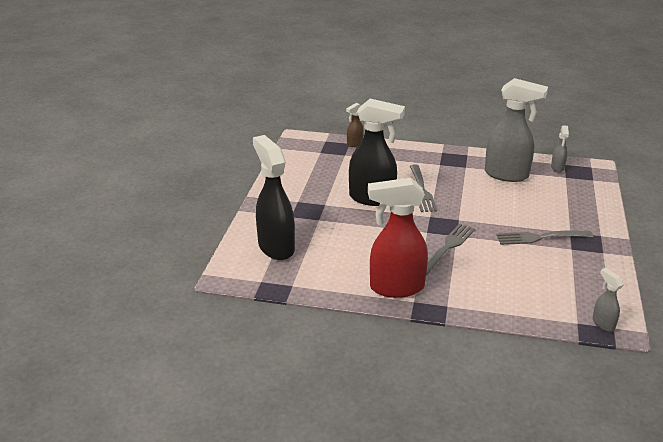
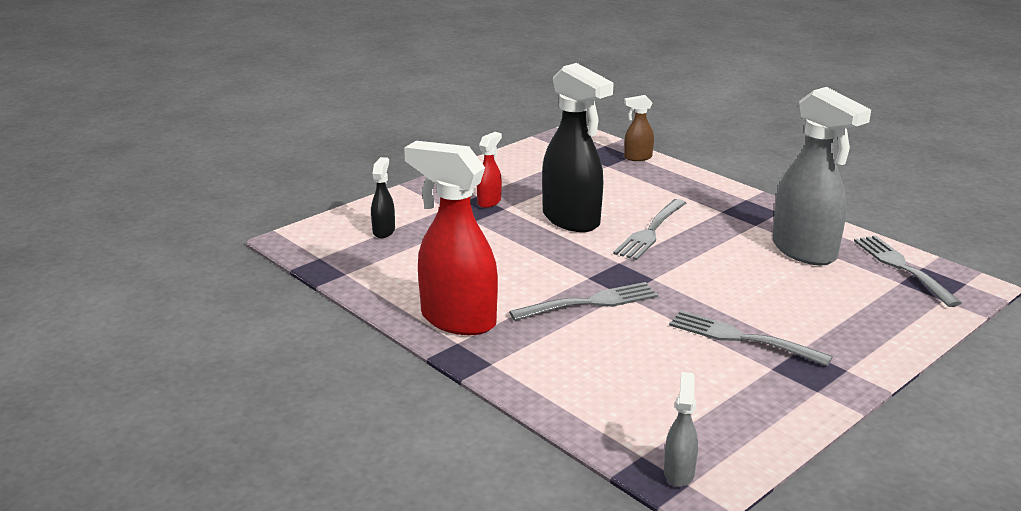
camera: 35 degrees right, 5 degrees down
black spray bottle [253,135,295,260] -> black spray bottle [371,157,395,238], size x0.46
grey spray bottle [551,125,569,172] -> grey fork [854,235,962,307]
none -> red spray bottle [477,132,502,208]

